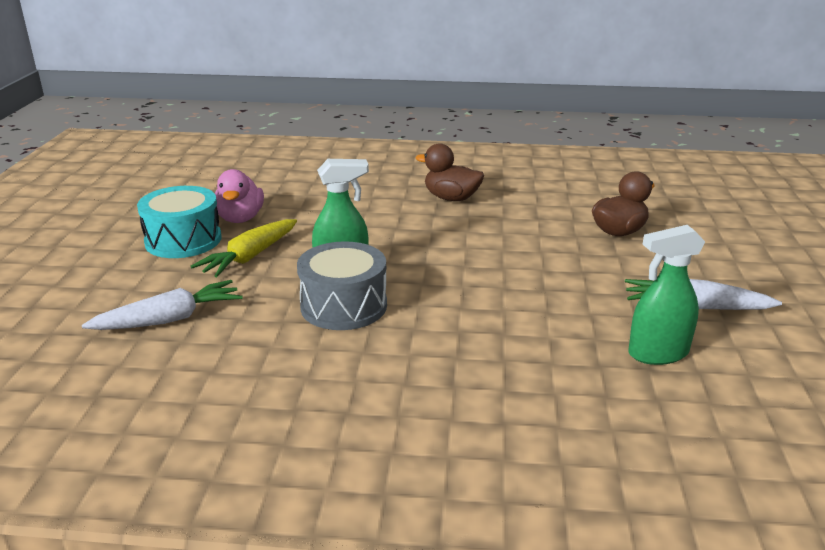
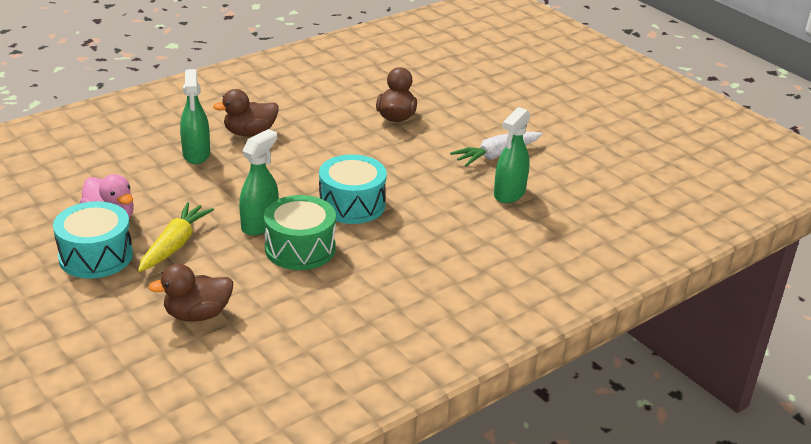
camera: 45 degrees left, 5 degrees up
white carrot [82,280,243,330] -> brown duck [148,264,233,322]
yellow carrot [191,219,297,277] -> yellow carrot turned 150 degrees counterclockwise [138,202,214,272]
grey drum [297,241,387,330] -> green drum [264,195,336,270]
none -> green spray bottle [180,69,210,164]
none -> turquoise drum [319,154,387,224]

